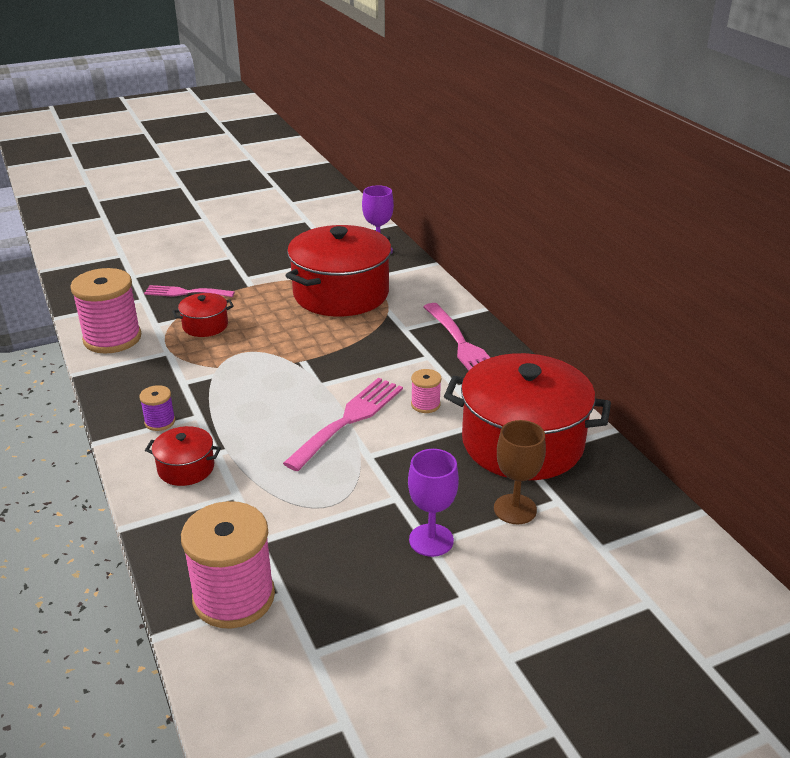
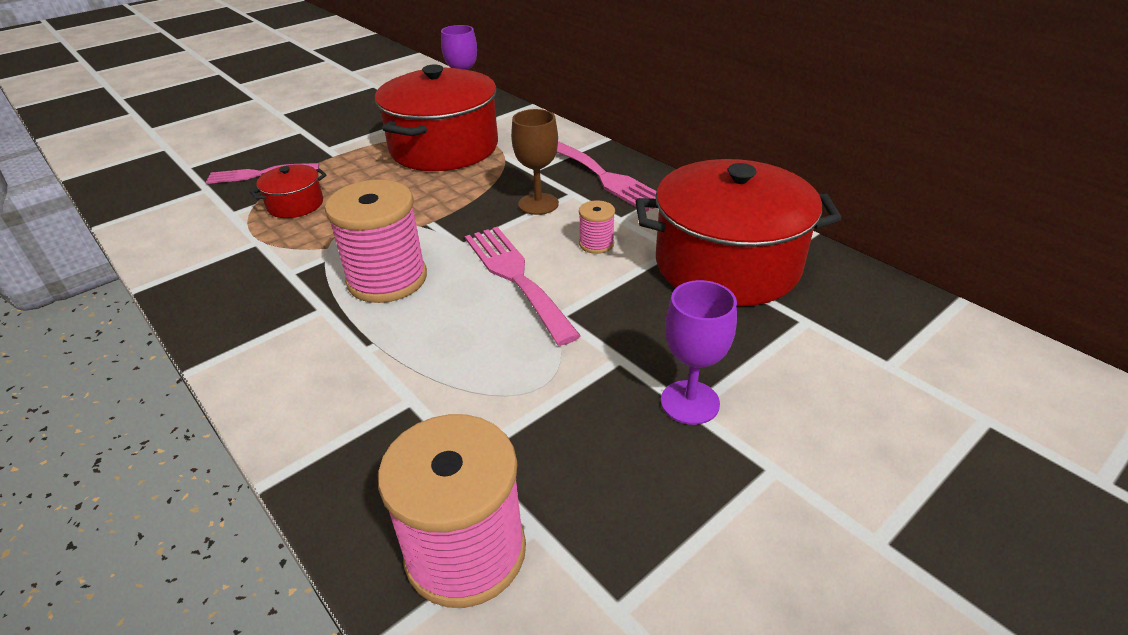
camera: 15 degrees left, 5 degrees up
pink spool [70,268,141,354] -> pink spool moved to [325,180,427,303]
purple spool [139,385,175,431] -> none
red pot [145,426,221,486] -> none
pink fork [283,378,403,471] -> pink fork turned 45 degrees counterclockwise [465,227,581,346]
brown goblet [494,420,546,524] -> brown goblet moved to [511,109,559,215]

